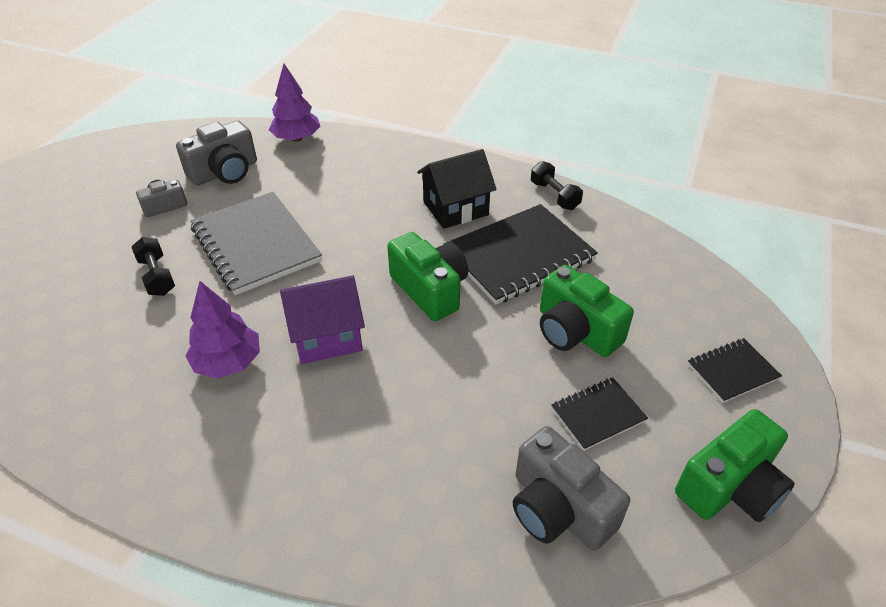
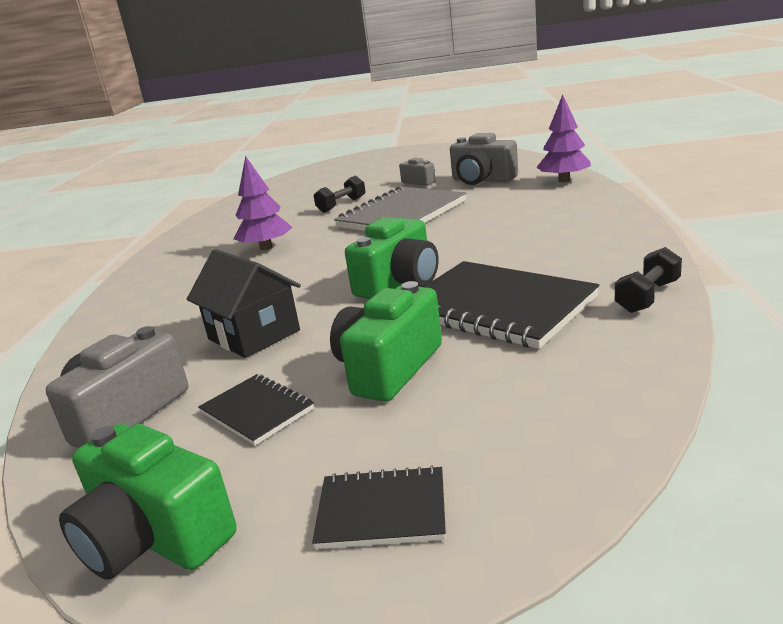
camera: 75 degrees right, 20 degrees down
purple house [280,275,365,364] -> none
black house [417,149,497,229] -> black house moved to [186,249,301,358]
black notebook [688,338,782,403] -> black notebook turned 45 degrees counterclockwise [312,465,446,549]

